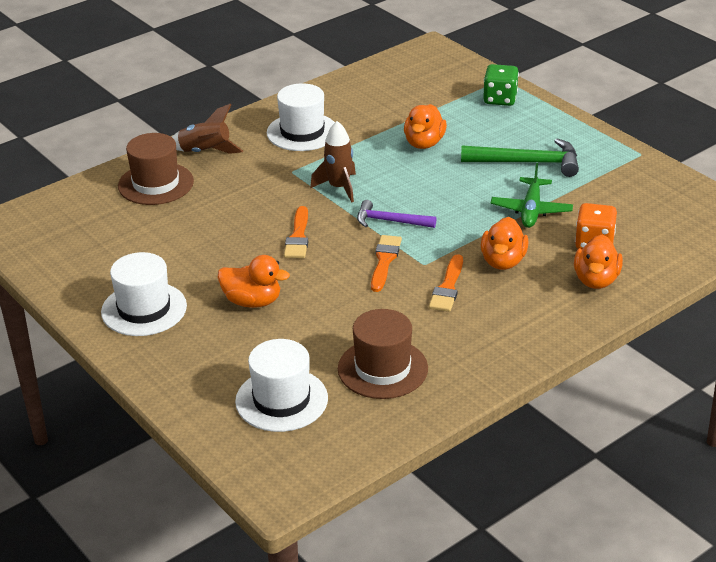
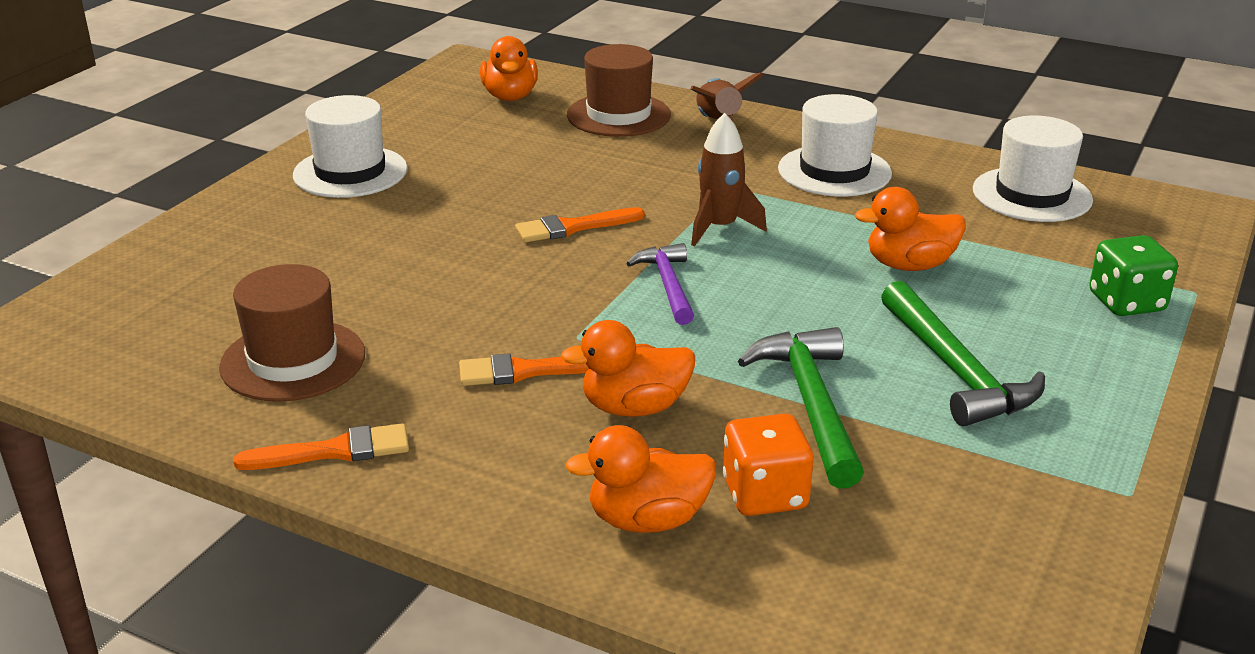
camera: 65 degrees right, 5 degrees down
orange duck [217,255,290,308] -> orange duck moved to [480,36,538,101]
white hat [235,339,328,432] -> white hat moved to [973,116,1093,222]
orange brush [371,235,402,292] -> orange brush moved to [233,423,409,470]
green plane [491,163,573,228] -> green hammer [738,327,864,489]

